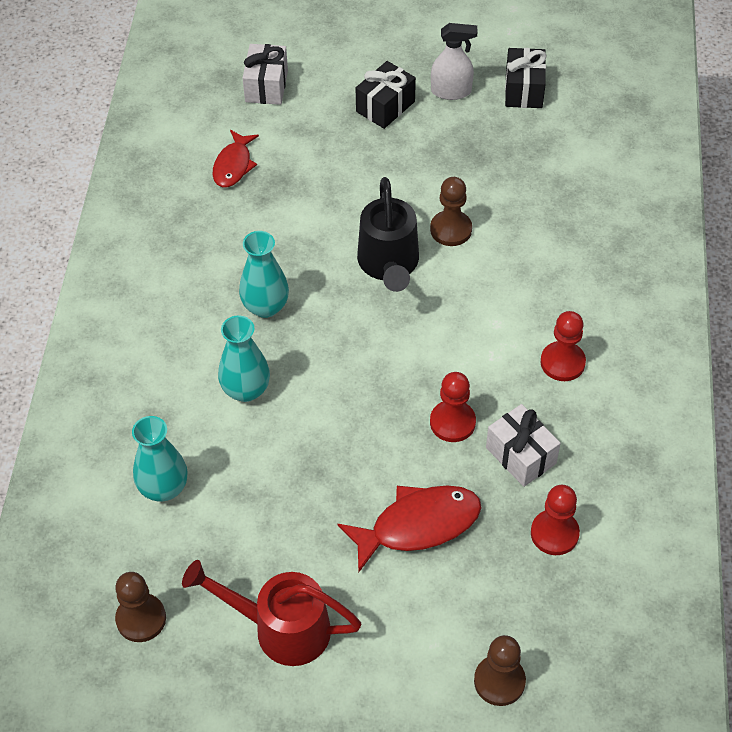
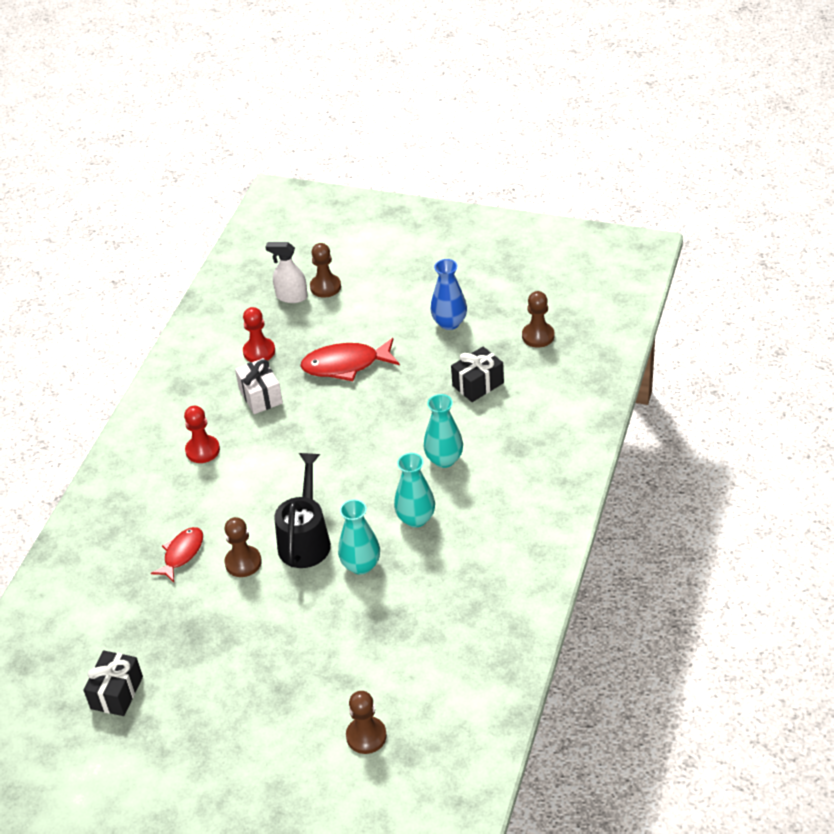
camera: 165 degrees left, 10 degrees down
turquoise vase [132,416,188,502] -> turquoise vase moved to [338,499,380,575]
red watering can [182,560,362,666] -> blue vase [431,259,467,330]
red fish [213,130,259,187] -> red fish moved to [151,527,203,582]
white gift [243,44,288,105] -> brown pawn [346,691,387,754]
black gift [356,61,416,129] -> black gift moved to [451,347,504,402]
red pawn [430,372,476,442] -> none
white spray bottle [431,23,477,100] -> white spray bottle moved to [265,242,308,303]

